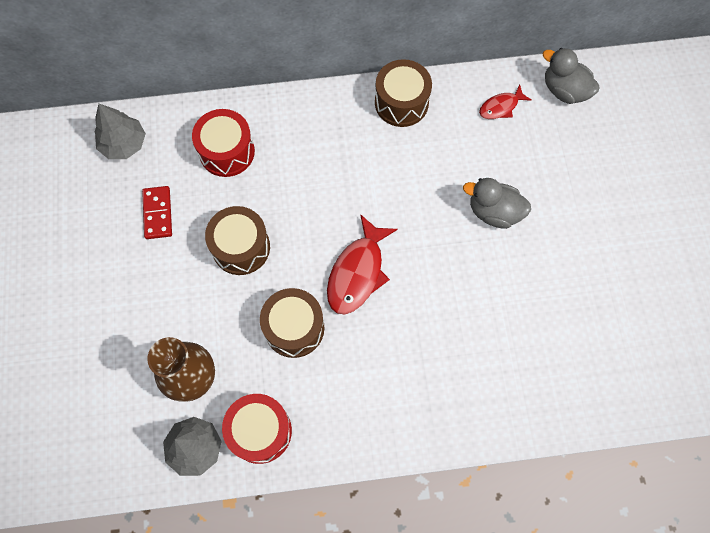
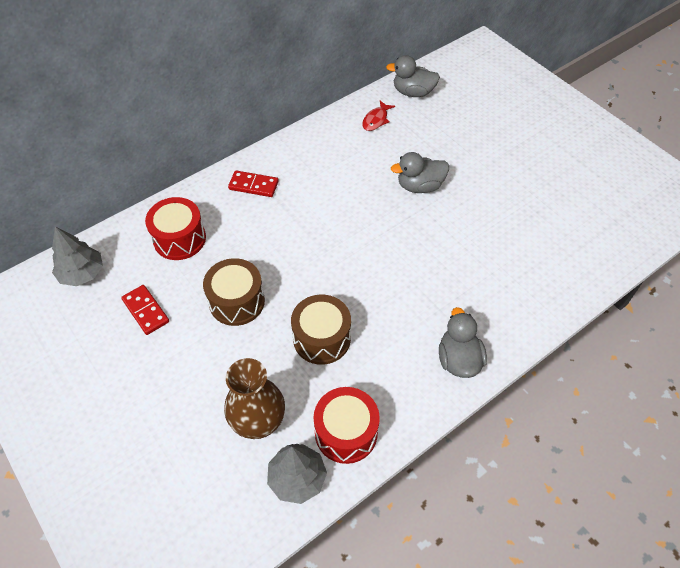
camera: 30 degrees left, 15 degrees down
red fish [327,214,398,314] -> none
brown drum [375,59,432,127] -> none
none -> red domino [228,170,279,197]
none -> grey duck [439,307,487,378]

